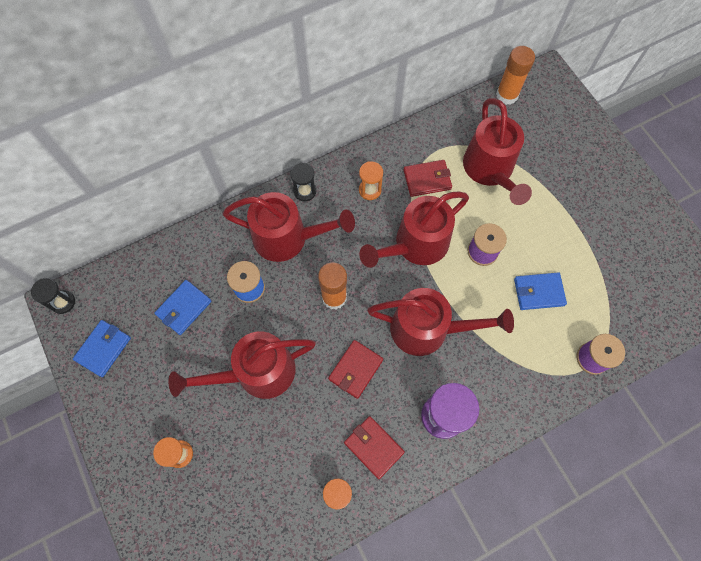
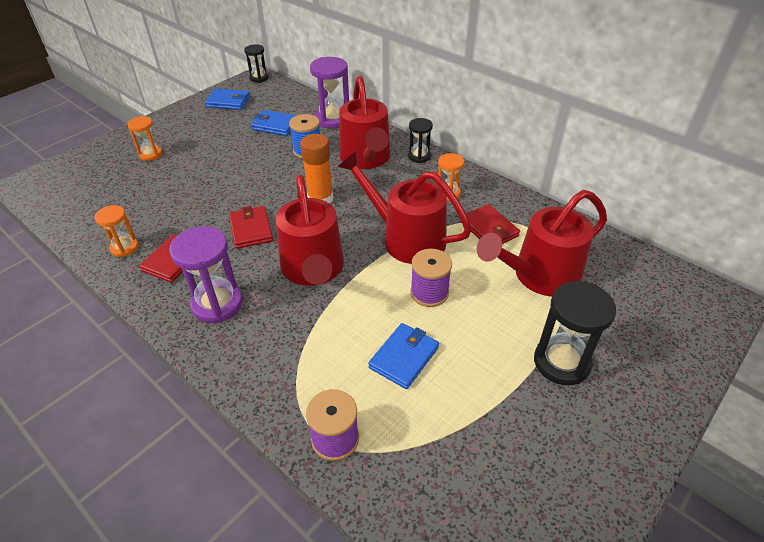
camera: 70 degrees right, 25 degrees down
red watering can [168,331,316,399] -> none
red wallet [328,340,383,399] -> red wallet turned 60 degrees clockwise [229,206,273,249]
orange glue stick [496,46,535,105] -> none
blue wallet [514,272,567,310] -> blue wallet turned 60 degrees clockwise [368,323,439,389]
none -> purple hourglass [310,57,349,128]
none -> black hourglass [534,281,616,385]

